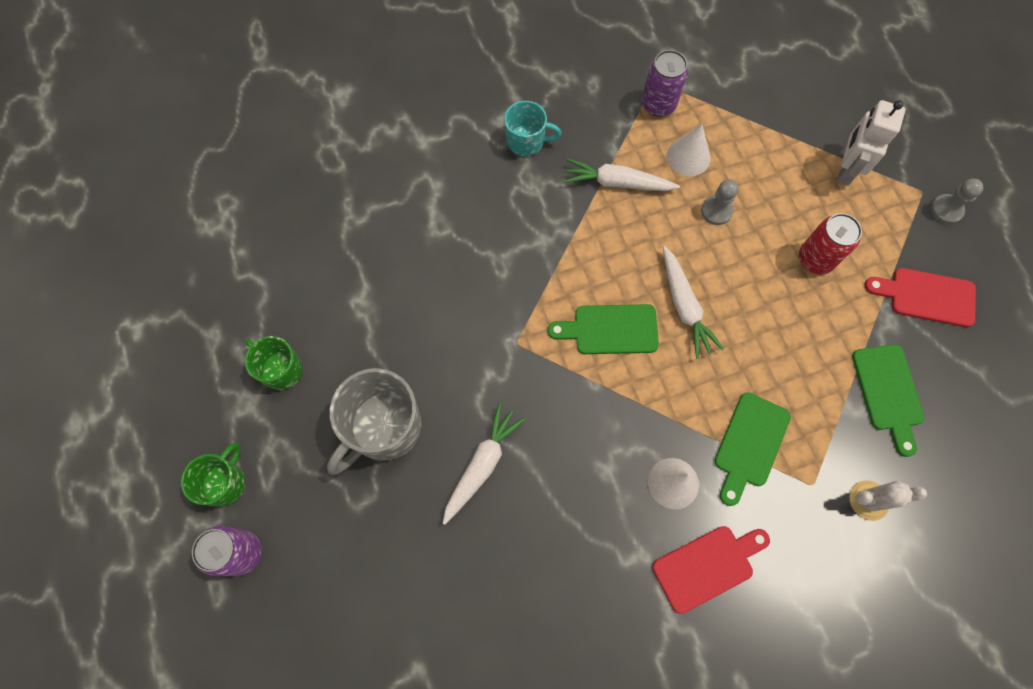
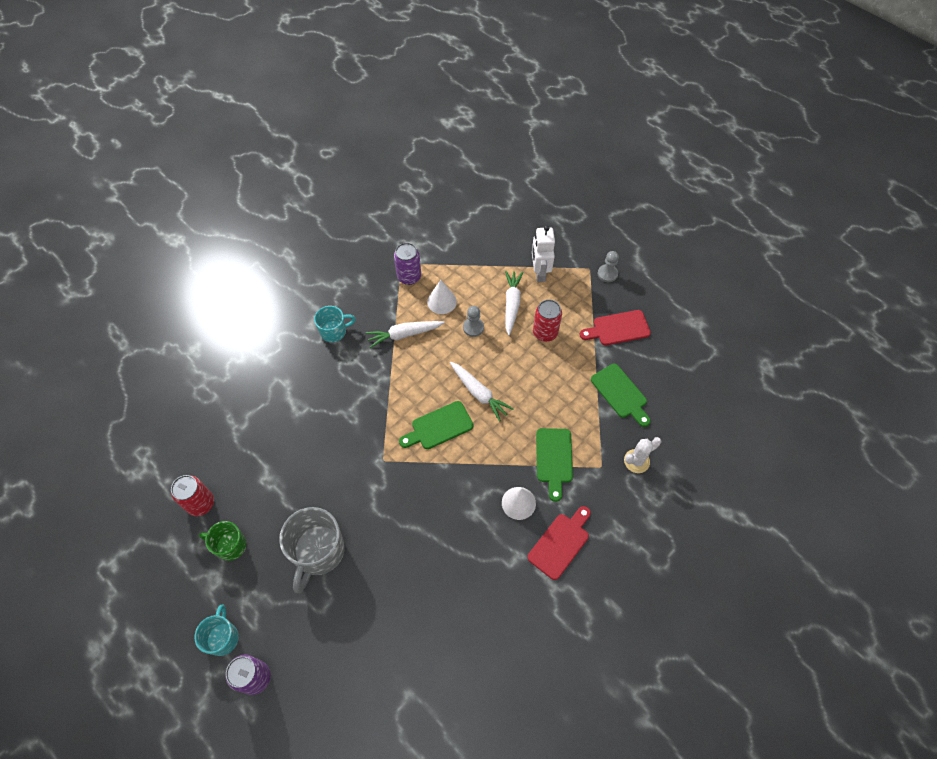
camera: 25 degrees left, 10 degrees down
green mug [181,443,245,507] -> turquoise mug [194,604,239,656]
white carrot [443,403,525,525] -> white carrot moved to [505,271,523,335]
none -> red can [171,475,214,516]

